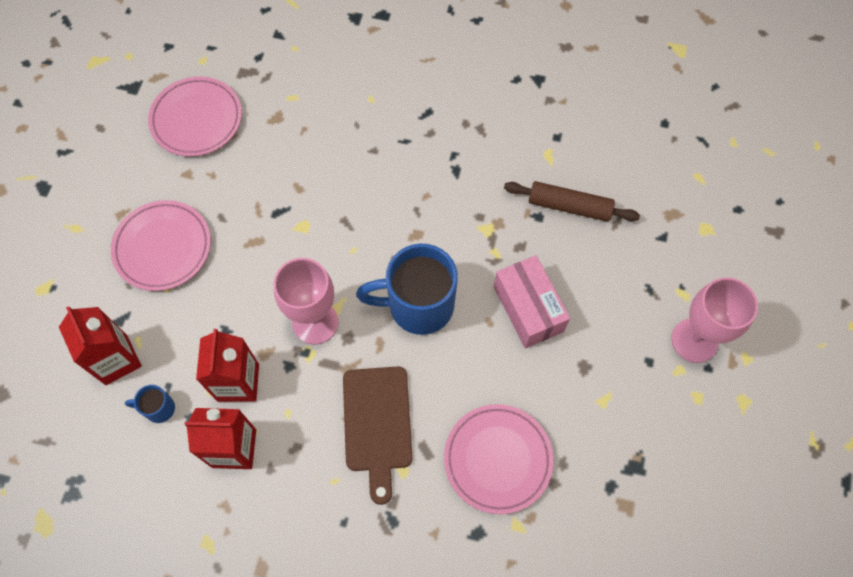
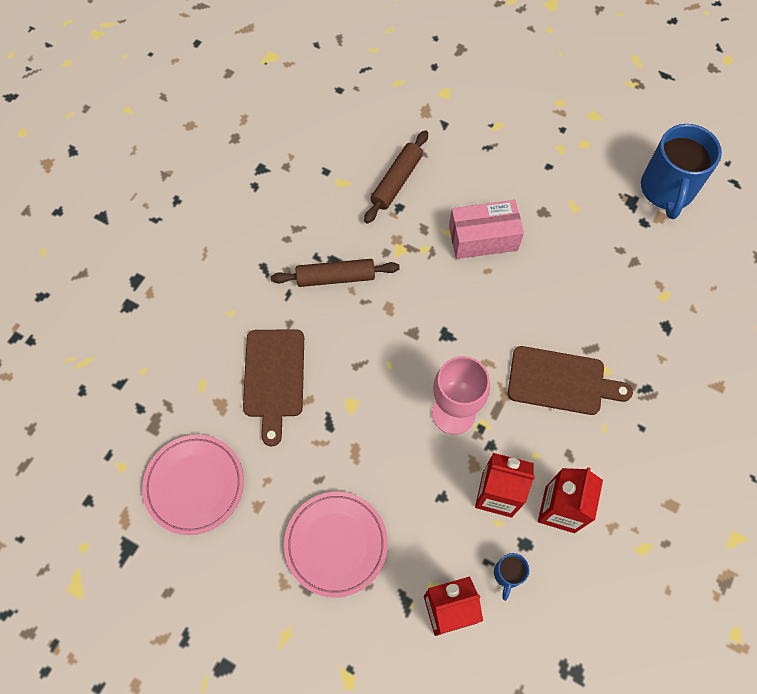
camera: 75 degrees left, 0 degrees up
blue mug [356,244,458,335] -> blue mug moved to [641,124,722,219]
pink plate [444,404,553,514] -> none
pink goblet [671,277,758,363] -> none
none -> brown cutting board [243,329,304,446]
none -> brown rolling pin [271,259,400,287]

